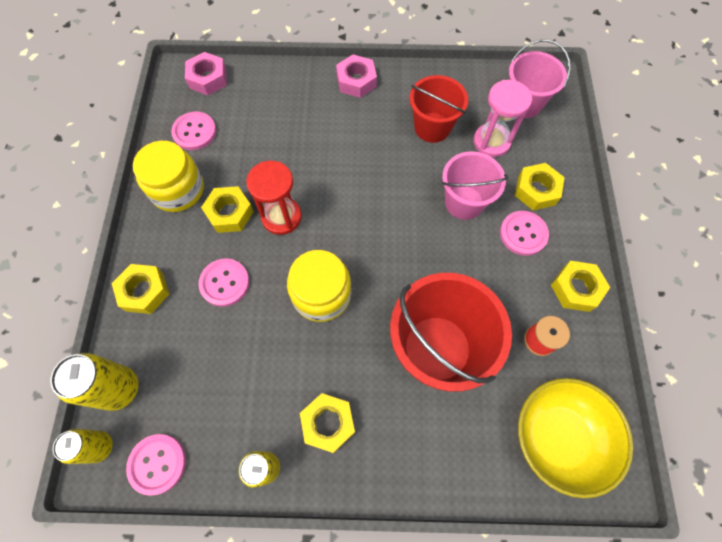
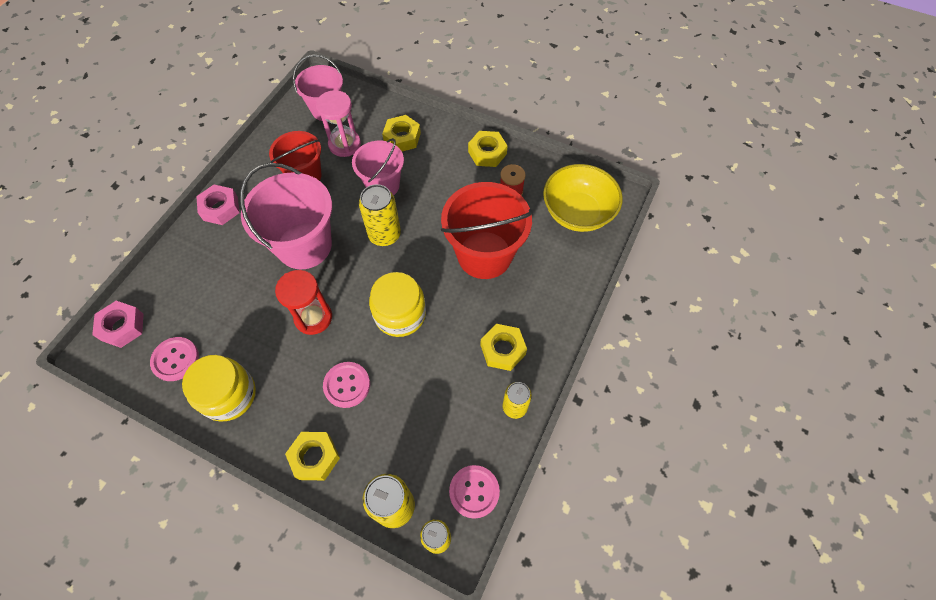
camera: 65 degrees left, 5 degrees down
yellow nut [201,186,254,233] -> none
pink button [500,211,549,256] -> none
none -> pink bucket [240,163,332,269]
none -> yellow can [359,184,401,246]

